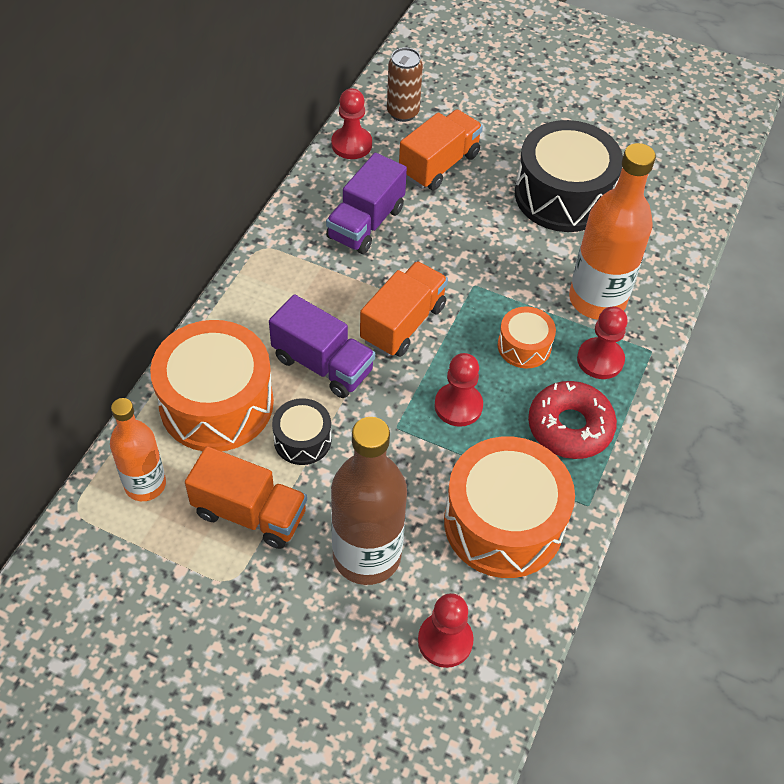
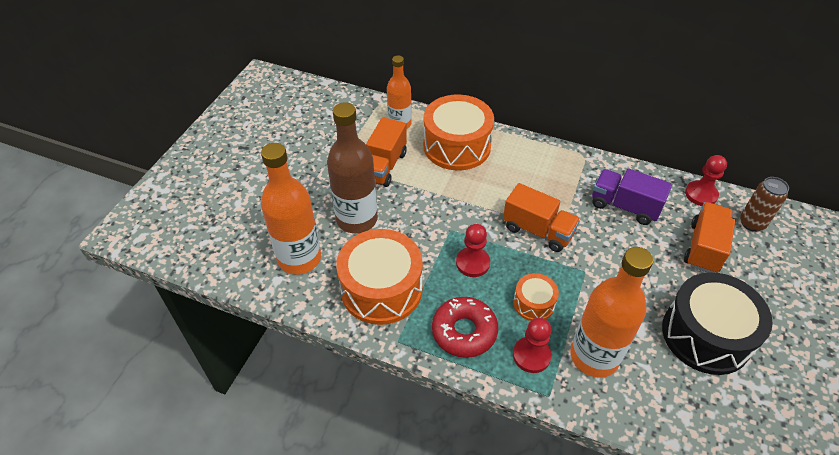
camera: 90 degrees right, 5 degrees down
purple truck [269,294,375,398] -> none
black drum [272,398,332,465] -> none
orange truck [399,109,483,190] -> orange truck turned 105 degrees counterclockwise [684,202,735,273]
red pawn [418,593,474,668] -> orange bottle [261,143,321,274]

